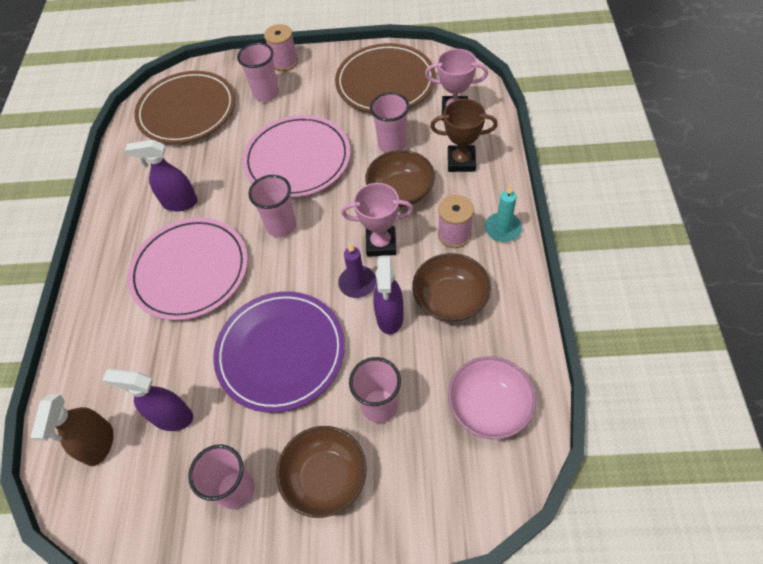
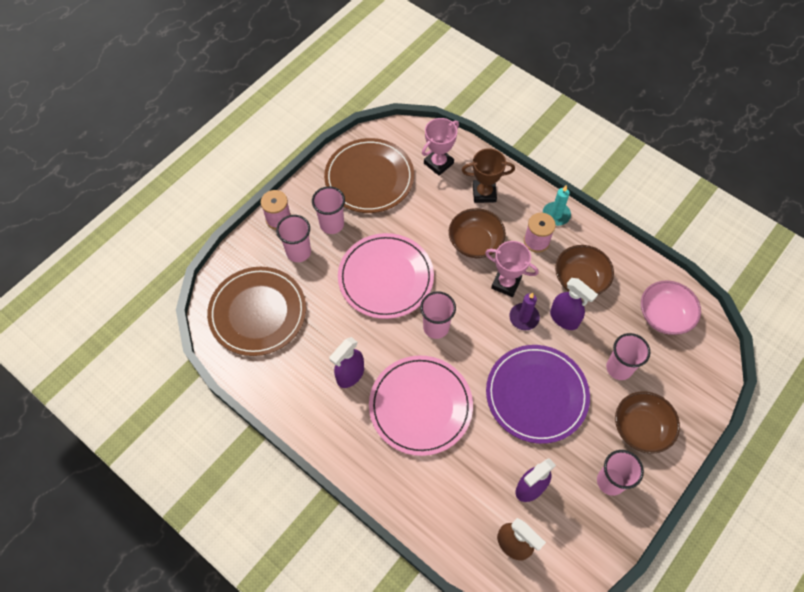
camera: 55 degrees left, 5 degrees up
pink trophy [341,183,414,257] -> pink trophy turned 75 degrees clockwise [485,241,539,297]
pink cup [370,92,409,153] -> pink cup moved to [312,186,345,234]
brown trophy [430,99,498,172] -> brown trophy turned 45 degrees clockwise [462,148,515,203]

